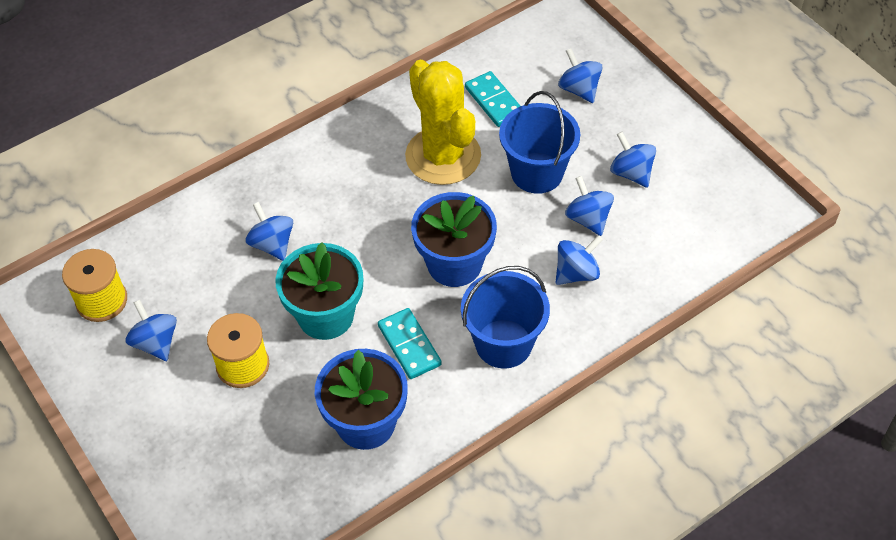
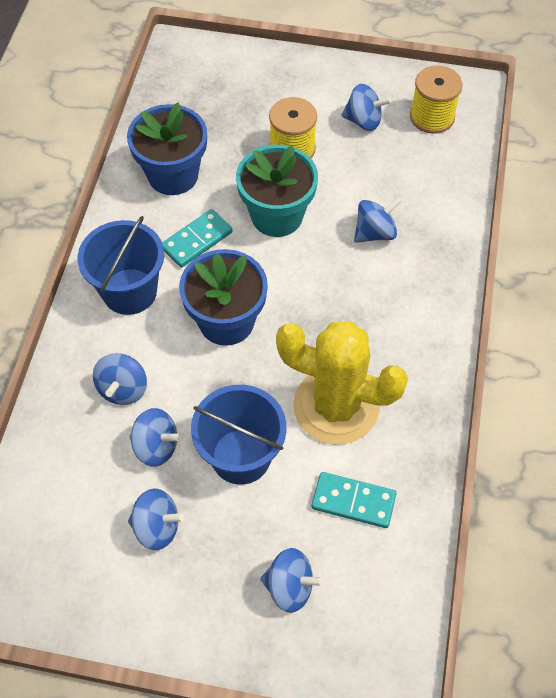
camera: 135 degrees right, 5 degrees up
blue spinning top [246,202,293,261] -> blue spinning top turned 45 degrees counterclockwise [354,197,402,243]
turquoise domino [378,308,442,379] -> turquoise domino turned 60 degrees counterclockwise [162,209,233,268]

